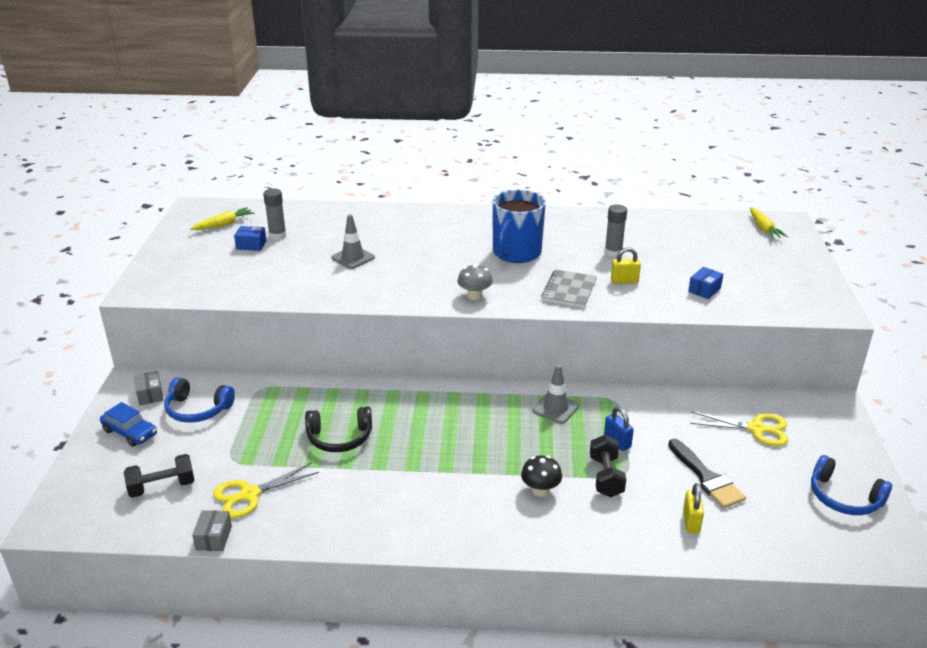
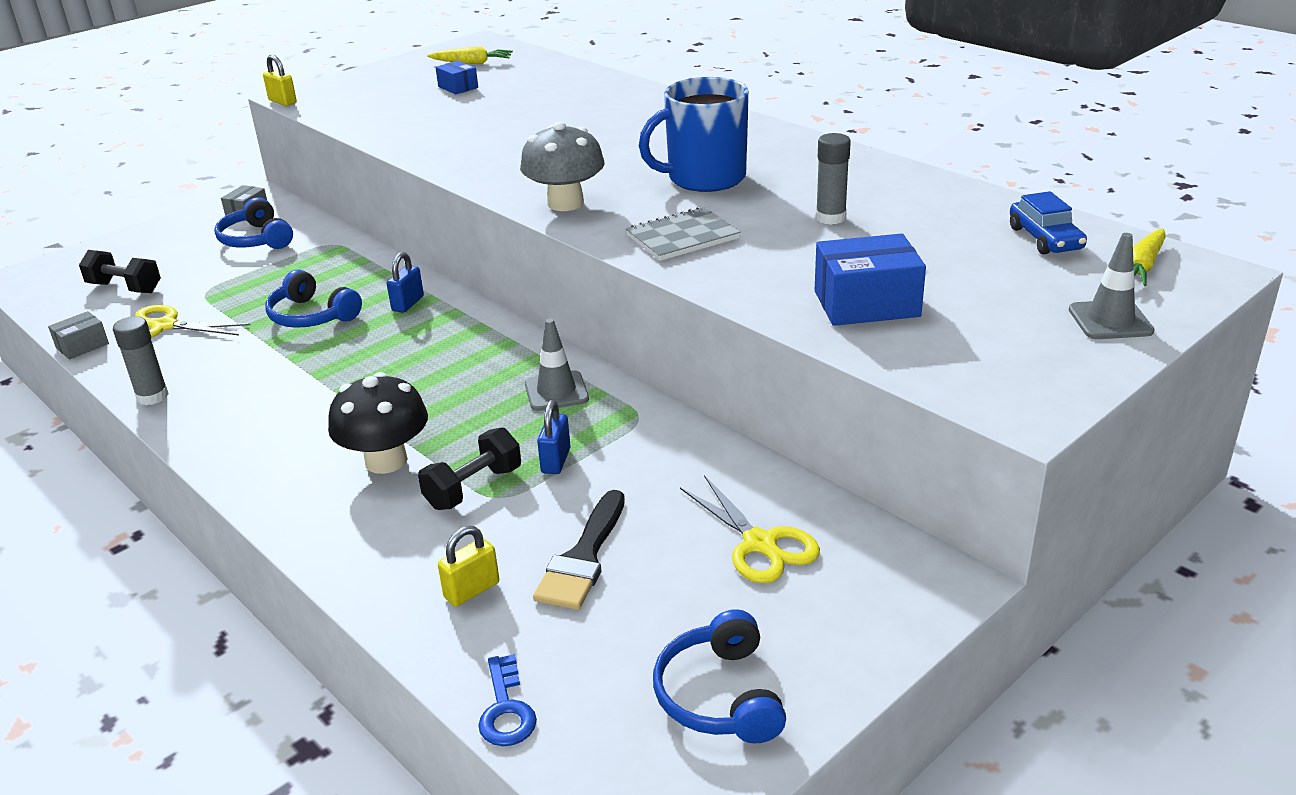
camera: 45 degrees right, 0 degrees up
blue car [100,402,157,447] -> blue car moved to [1010,191,1087,255]
grey glue stick [263,189,286,239] -> grey glue stick moved to [113,316,169,405]
black headphones [305,407,372,452] -> blue headphones [265,270,362,328]
grey traffic cone [331,215,375,269] -> grey traffic cone moved to [1069,233,1155,339]
grey mushroom [457,264,493,300] -> grey mushroom [520,121,605,211], size x1.58
black mushroom [521,455,562,497] -> black mushroom [328,372,428,474], size x1.58
yellow padlock [611,247,641,284] -> yellow padlock moved to [263,55,297,106]
blue box [688,267,723,299] -> blue box [815,233,926,326], size x1.80
none -> blue padlock [387,252,424,313]
none -> blue key [478,654,537,746]

